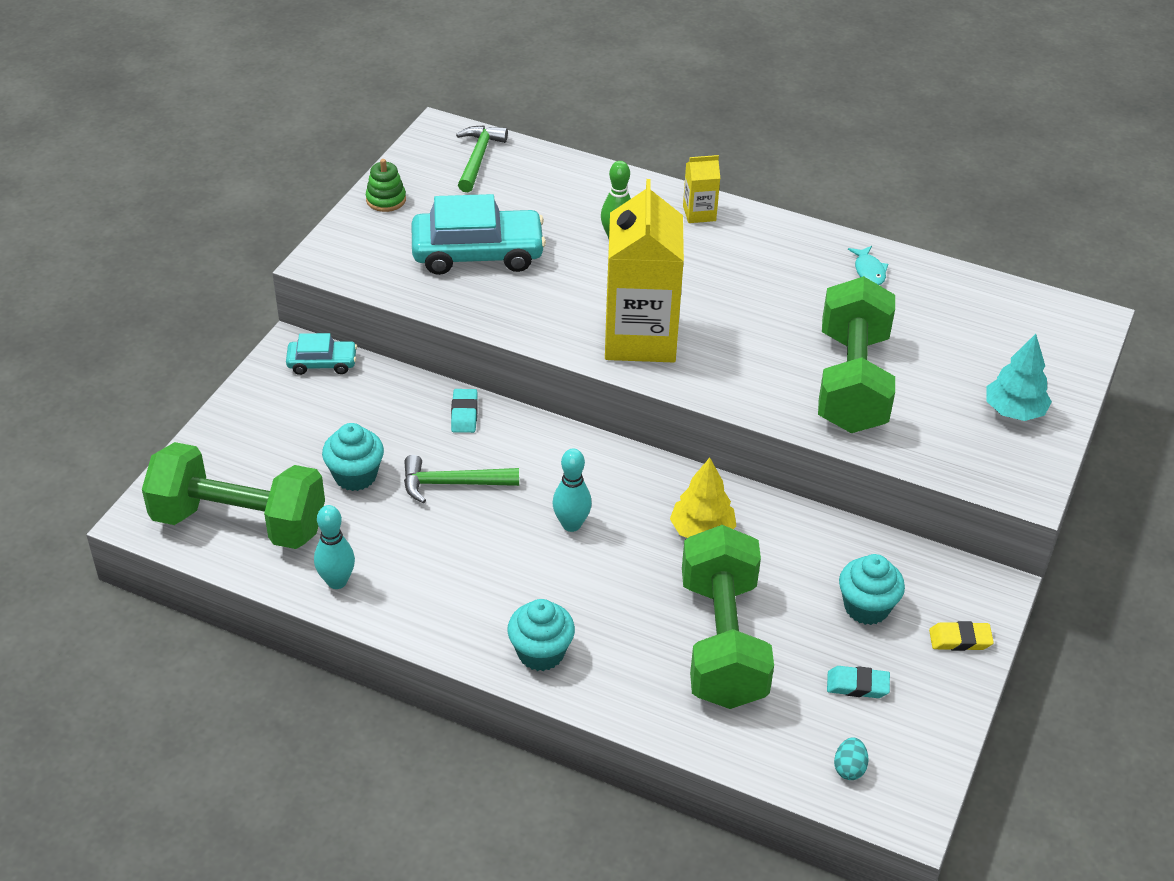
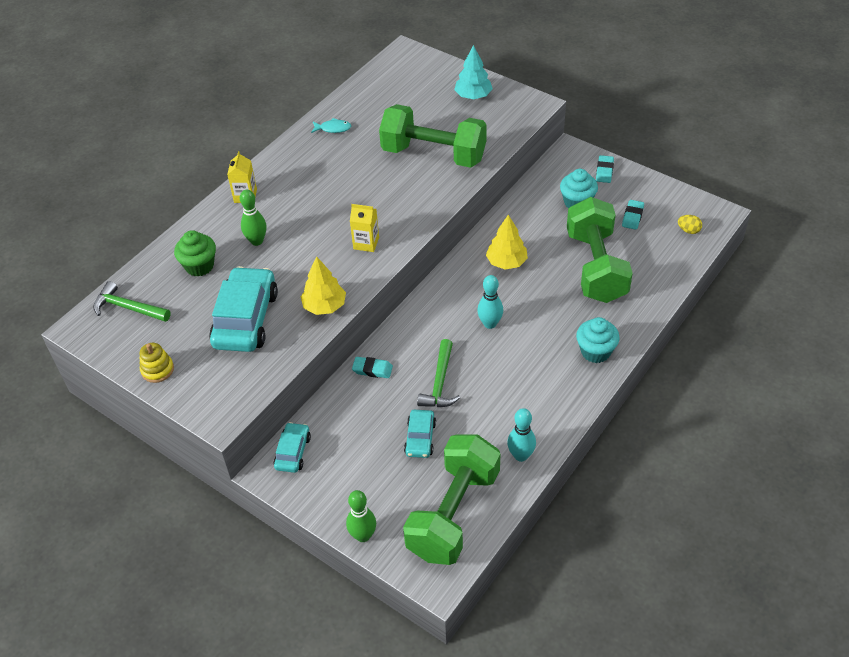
camera: 75 degrees left, 5 degrees up
turquoise cupcake [322,423,384,491] -> turquoise car [404,410,436,458]
green stacking toy [366,159,406,212] -> yellow stacking toy [140,343,174,383]
yellow carton [605,179,684,363] -> yellow carton [350,204,379,252], size x0.44
green dumbbell [682,525,774,709] -> green dumbbell turned 75 degrees clockwise [567,197,633,303]
turquoise egg [834,738,869,780] -> yellow egg [678,215,702,234]
yellow eraser [929,621,994,651] -> turquoise eraser [596,155,614,183]
none -> green cupcake [174,230,216,277]
none -> yellow tree [301,256,346,315]
none -> green bowling pin [346,490,376,542]

